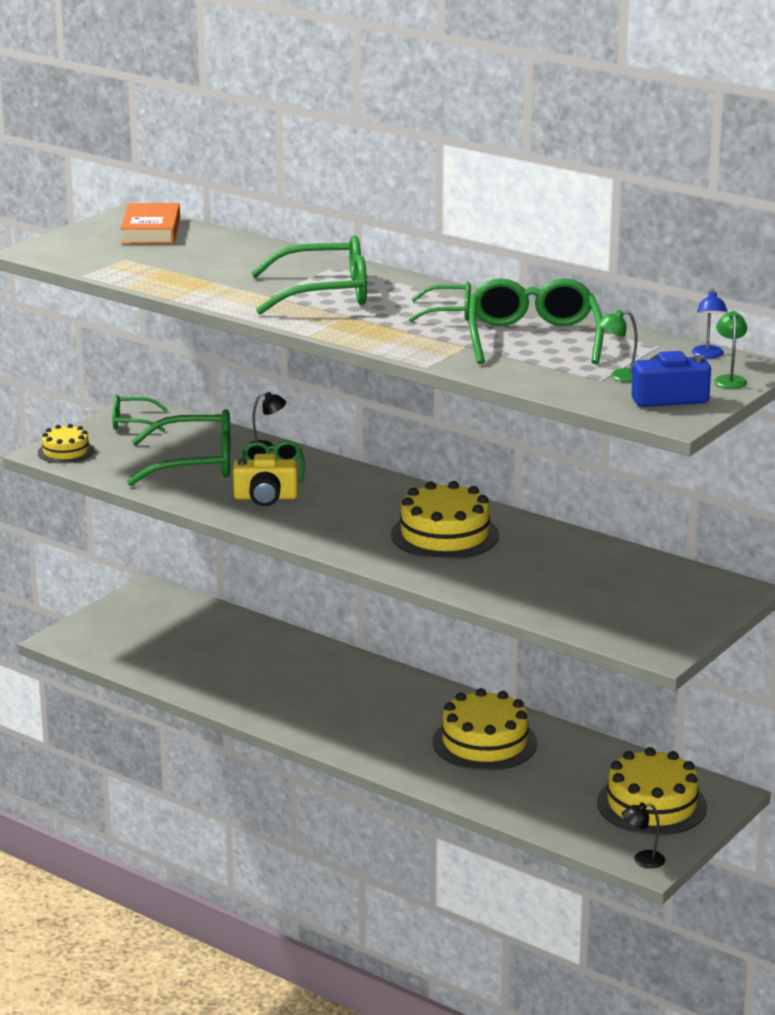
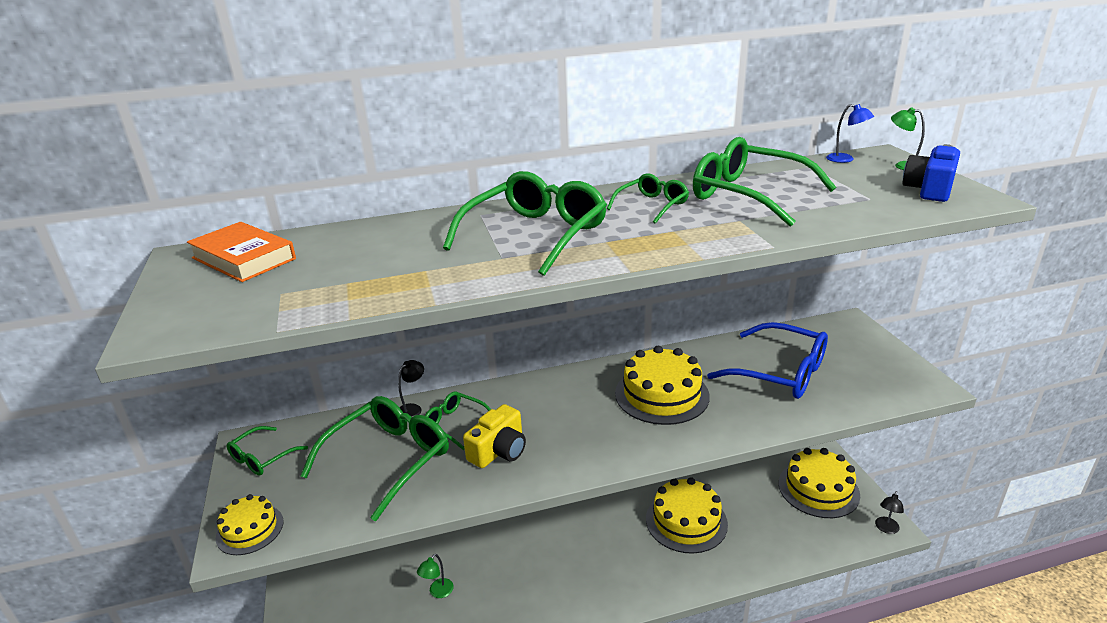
camera: 50 degrees left, 5 degrees up
green lamp [598,310,638,382] -> green lamp moved to [417,554,454,598]
none -> blue glasses [707,322,828,399]

